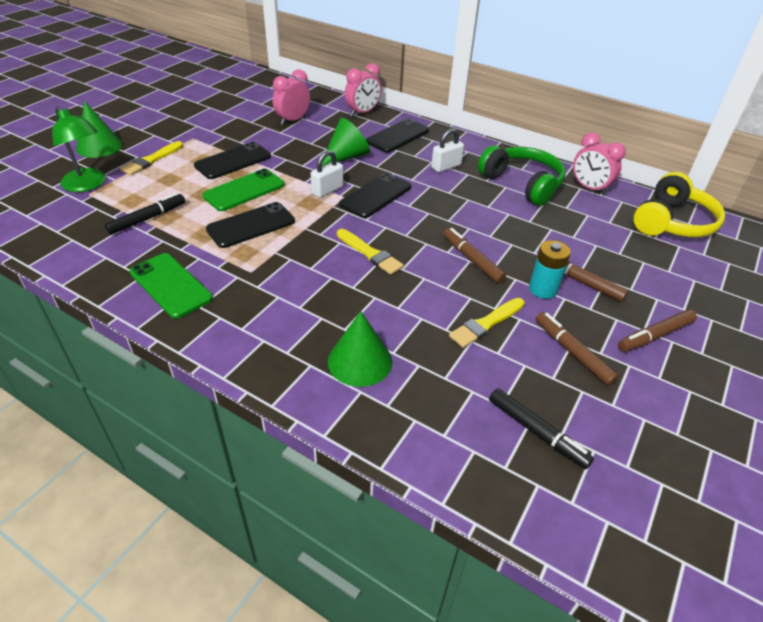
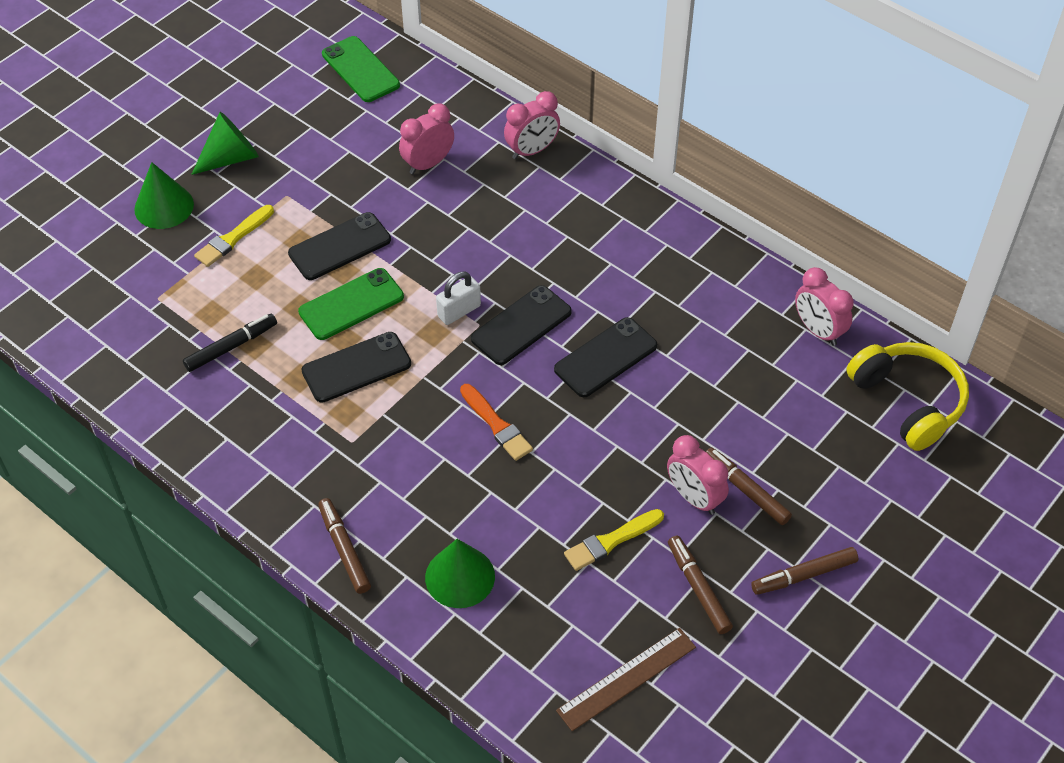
camera: 10 degrees right, 10 degrees up
green lamp [52,106,106,192] -> none
green phone [129,253,213,319] -> green phone moved to [322,36,400,102]
green cone [322,118,370,166] -> green cone moved to [191,112,259,175]
yellow brush [337,229,404,275] -> orange brush [460,384,533,461]
black phone [366,118,429,153] -> black phone moved to [554,317,657,397]
white padlock [431,128,464,172] -> none
brown marker [443,228,506,283] -> brown marker moved to [318,498,371,594]
green headphones [478,145,565,206] -> none
black marker [489,388,594,469] -> brown ruler [556,628,696,731]
turquoise battery [529,240,571,299] -> pink clock [667,435,729,515]
yellow headphones [633,172,725,238] -> yellow headphones turned 75 degrees counterclockwise [846,342,969,451]

